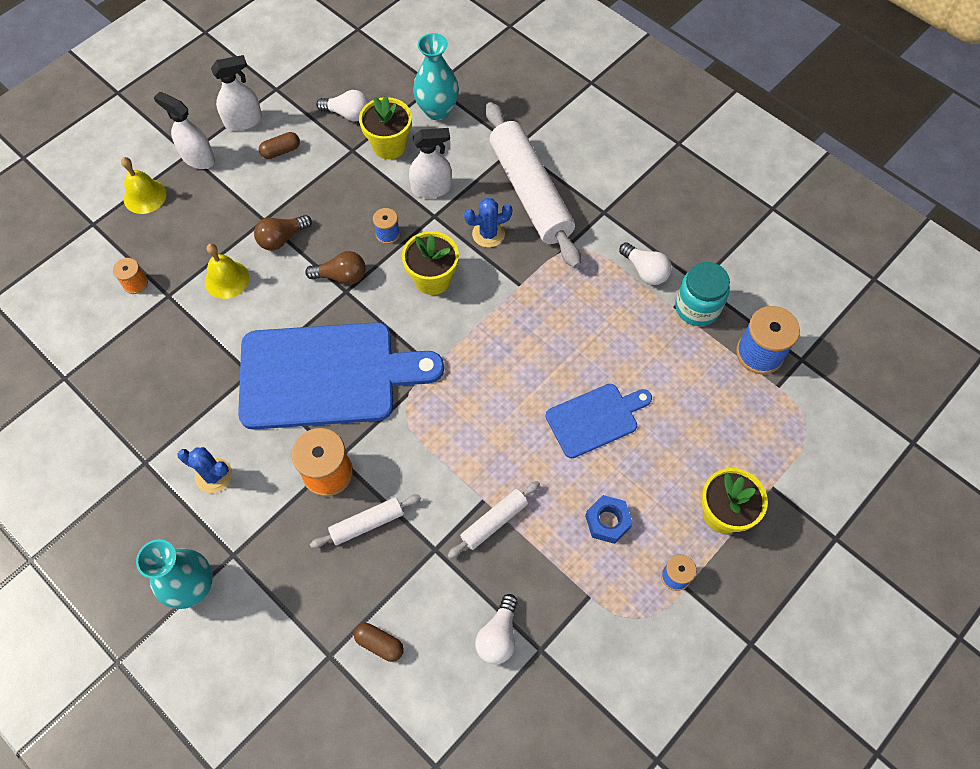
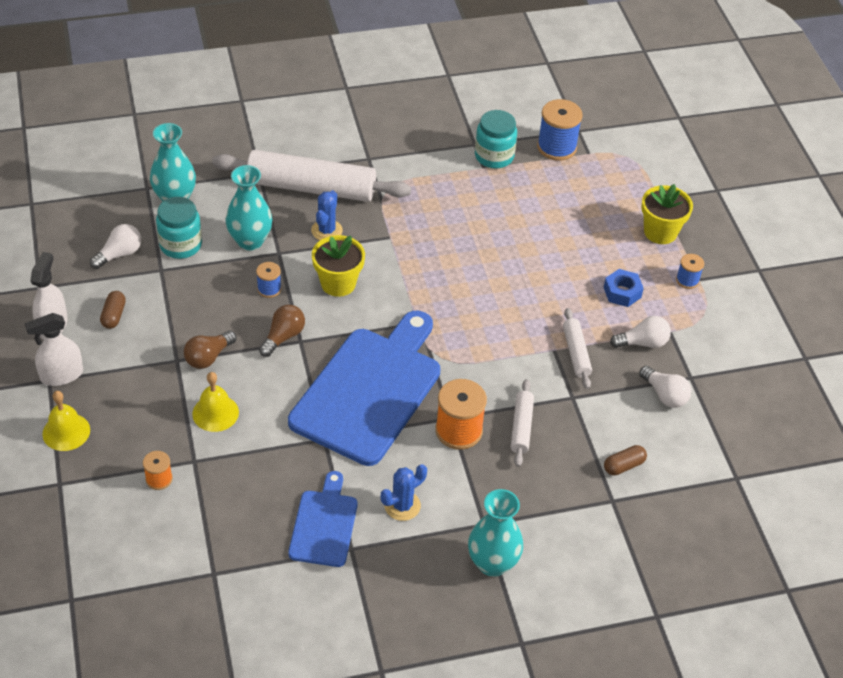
camera: 60 degrees left, 15 degrees down
brown light bulb [254,215,312,250] -> brown light bulb turned 45 degrees clockwise [184,331,236,369]
yellow flower pot [359,96,412,159] -> turquoise jar [156,197,202,259]
white spray bottle [409,128,452,198] -> turquoise vase [225,165,272,250]
blue cutting board [545,384,652,458] -> blue cutting board moved to [288,471,358,567]
white light bulb [619,242,672,285] -> white light bulb moved to [610,316,671,348]

